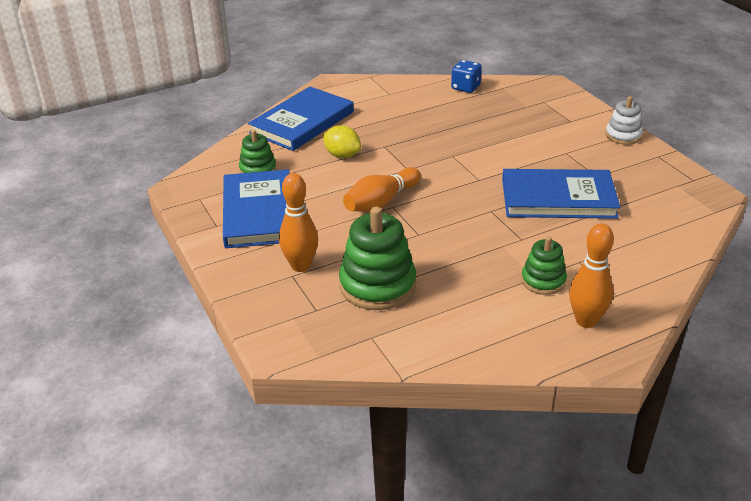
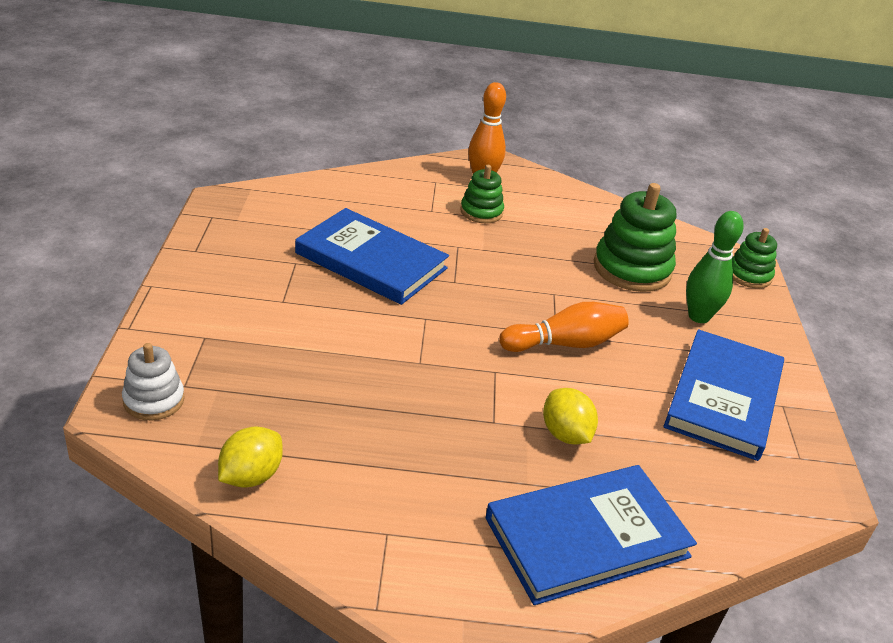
camera: 155 degrees left, 0 degrees up
green stacking toy [239,130,277,173] -> green stacking toy moved to [732,228,777,288]
orange bowling pin [279,173,318,272] -> green bowling pin [686,211,743,323]
blue dice [451,60,482,93] -> yellow lemon [218,426,283,488]
white stacking toy [606,96,643,145] -> white stacking toy moved to [122,343,185,420]

